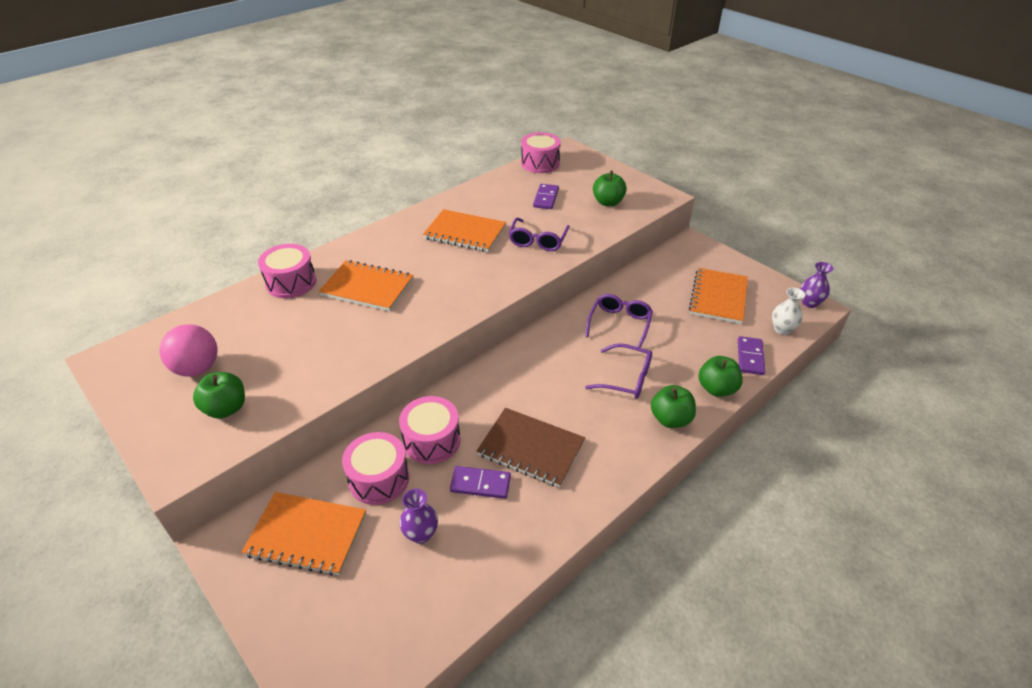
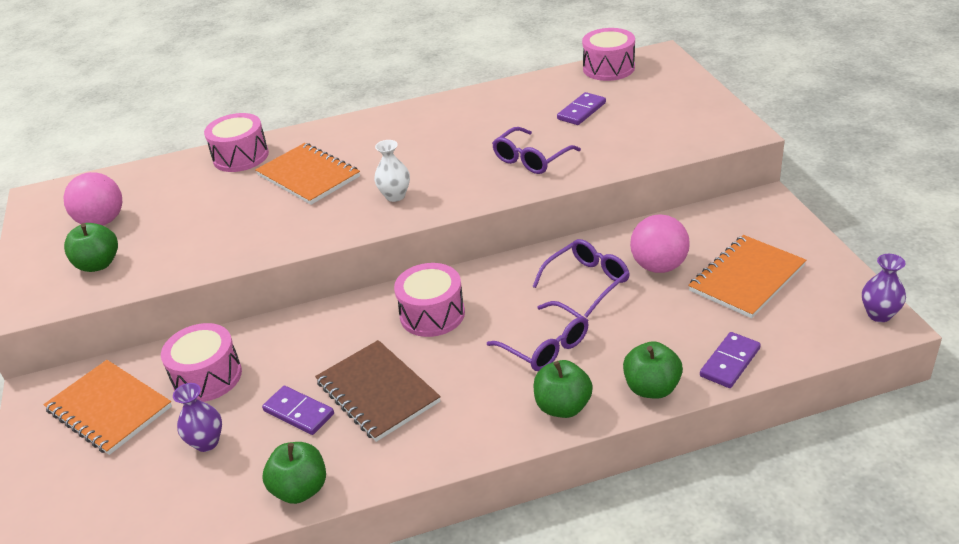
camera: 30 degrees right, 5 degrees down
pink drum [399,396,461,464] -> pink drum moved to [394,263,465,337]
orange notebook [423,209,506,252] -> none
green apple [593,171,627,206] -> green apple moved to [263,442,326,504]
white vase [772,288,805,335] -> white vase moved to [374,140,410,202]
none -> pink ball [630,215,690,273]

